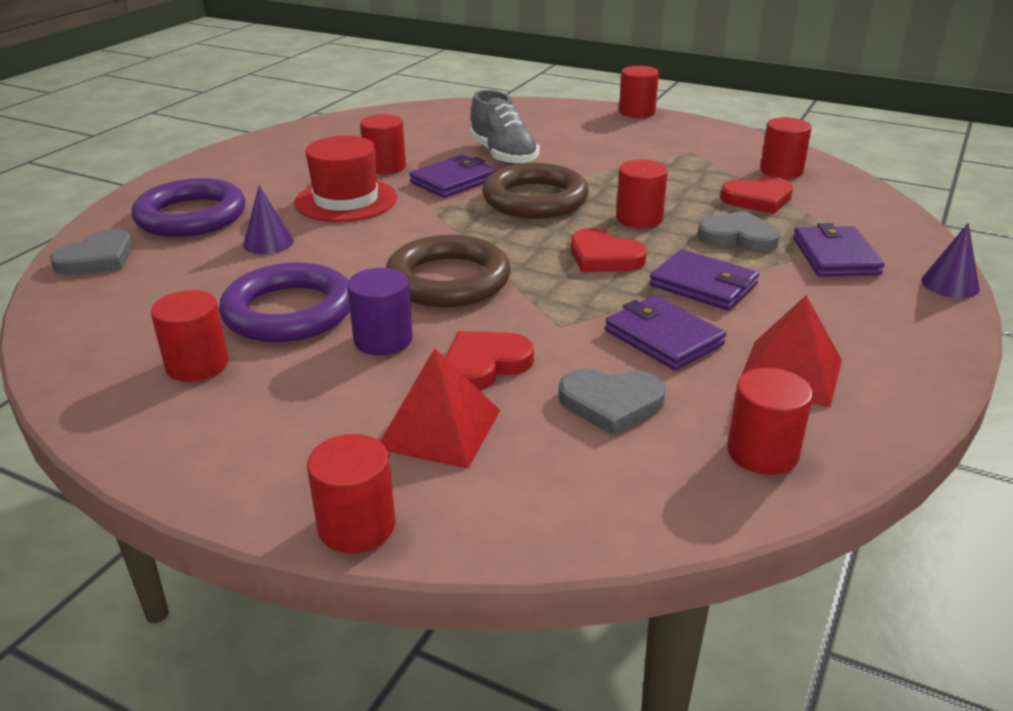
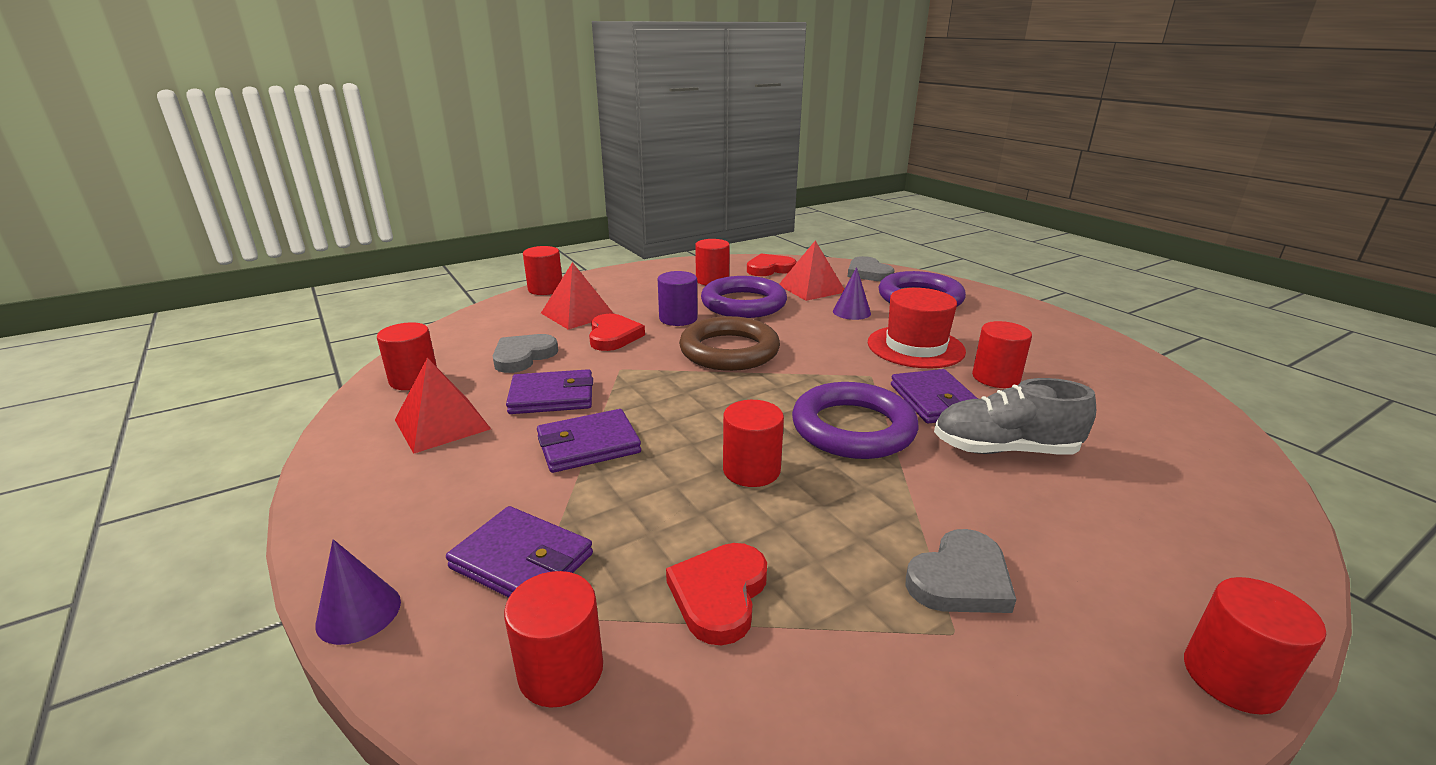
camera: 120 degrees right, 5 degrees down
brown ring [482,163,589,219] -> purple ring [792,382,918,459]
red heart [571,228,647,272] -> red heart moved to [747,253,797,276]
grey heart [698,210,780,252] -> grey heart moved to [905,529,1016,613]
red cylinder [760,117,812,179] -> red cylinder moved to [504,571,603,707]
none -> red pyramid [779,241,844,301]

